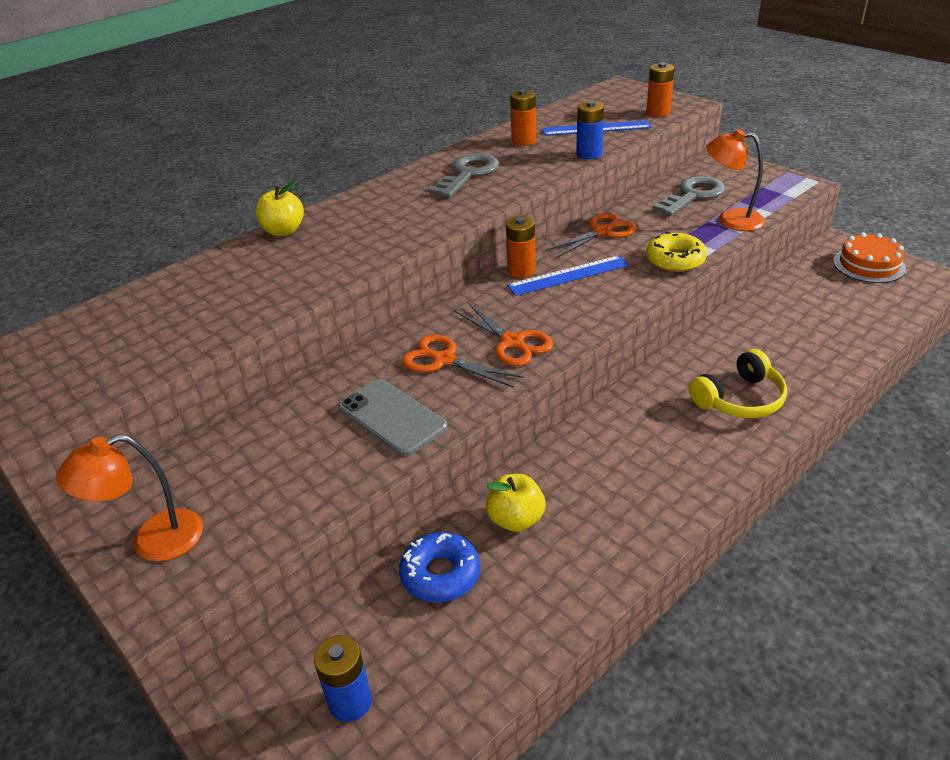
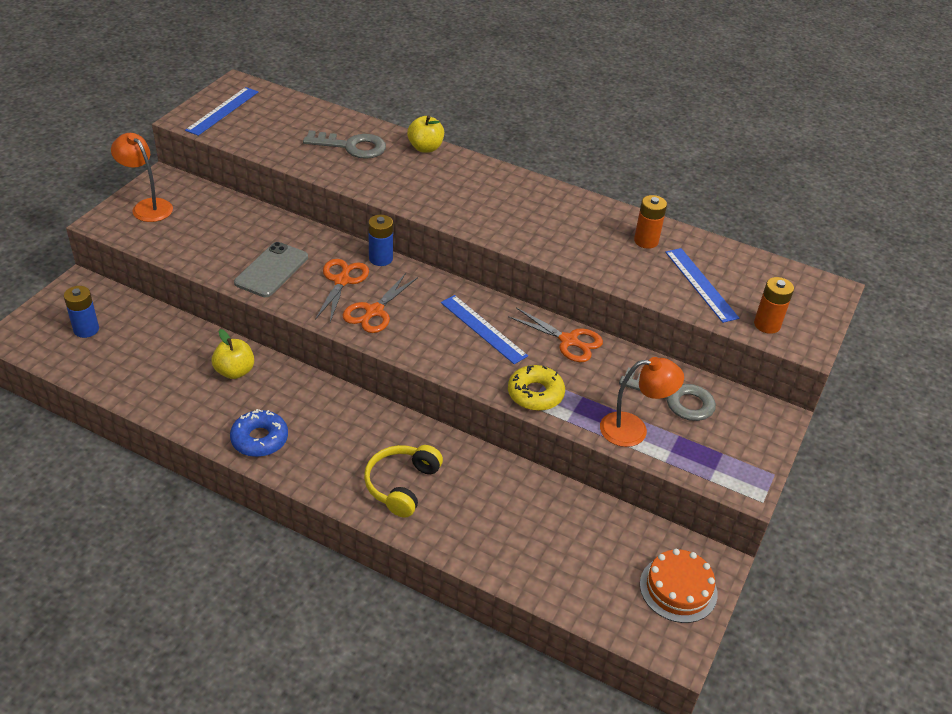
camera: 65 degrees right, 5 degrees up
blue donut [399,532,480,603] -> blue donut moved to [230,409,288,457]
grey key [429,153,499,198] -> grey key moved to [303,130,386,159]
orange battery [506,216,535,278] -> none
blue battery [576,101,604,159] -> blue battery moved to [368,215,393,266]
yellow headphones [689,349,787,418] -> yellow headphones turned 75 degrees clockwise [364,445,443,518]
orange lamp [706,129,765,231] -> orange lamp turned 90 degrees clockwise [600,357,684,447]
none -> blue ruler [185,87,258,136]

